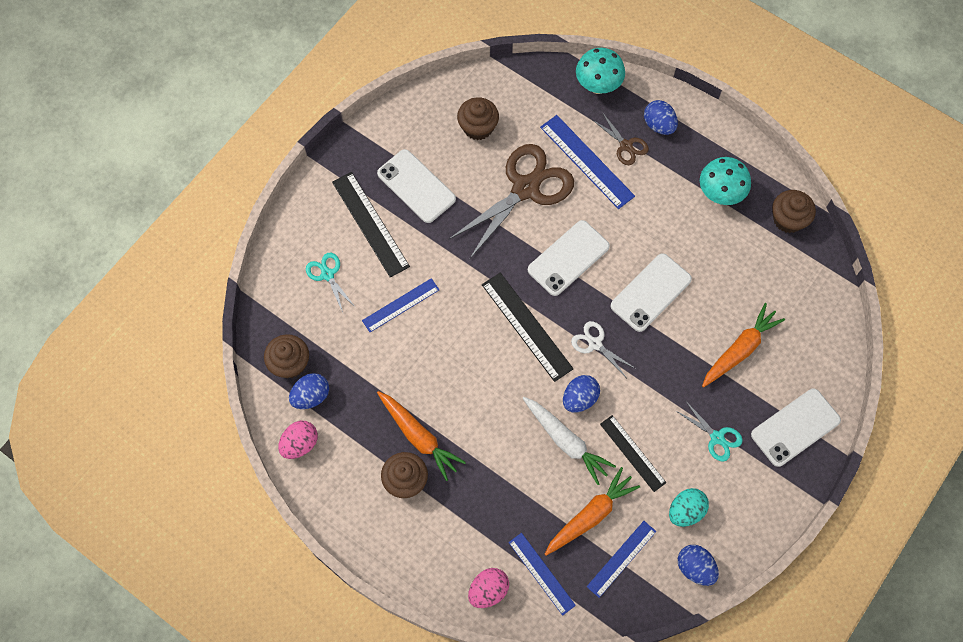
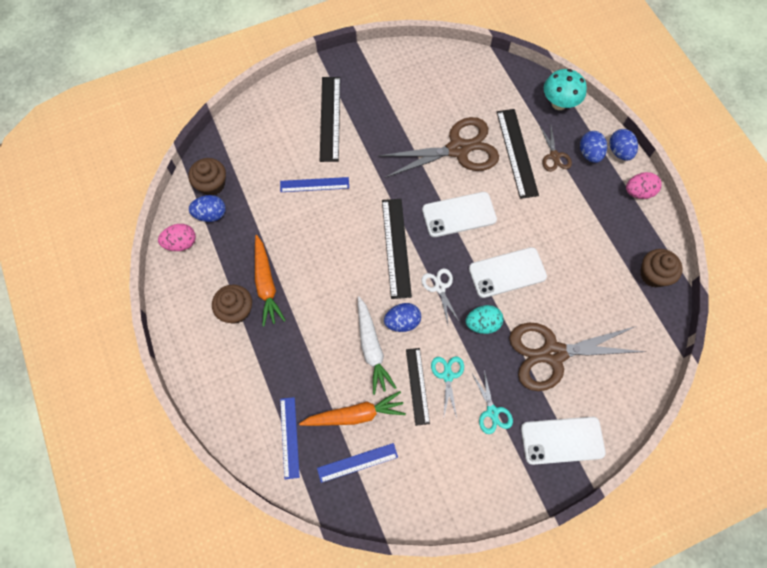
camera: 30 degrees right, 0 degrees up
turquoise scissors [306,253,356,313] -> turquoise scissors moved to [431,357,464,418]
white phone [377,149,456,223] -> none
brown cupcake [457,97,499,140] -> none
pink egg [468,568,509,608] -> pink egg moved to [626,172,662,199]
blue ruler [540,115,635,209] -> black ruler [497,109,539,199]
turquoise egg [669,488,709,527] -> turquoise egg moved to [466,305,503,334]
blue egg [678,545,719,586] -> blue egg moved to [610,129,638,161]
turquoise mushroom [700,157,751,205] -> none
orange carrot [702,303,785,387] -> brown scissors [509,323,646,391]

